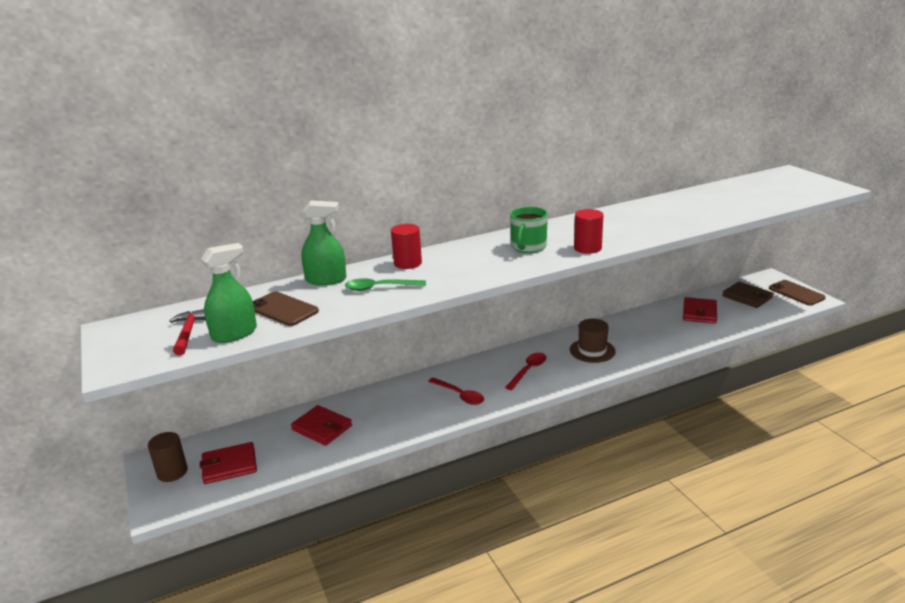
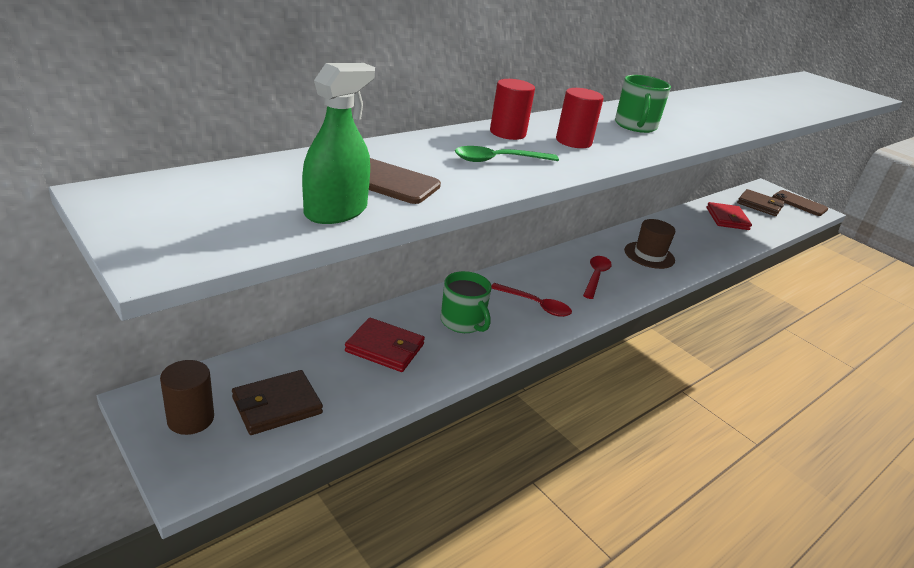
camera: 20 degrees left, 5 degrees up
red hammer [169,309,205,356] -> none
red wallet [200,442,257,484] -> brown wallet [232,370,323,435]
green spray bottle [301,200,346,285] -> none
red cylinder [574,209,603,254] -> red cylinder moved to [556,88,604,148]
none -> green mug [441,271,492,333]

